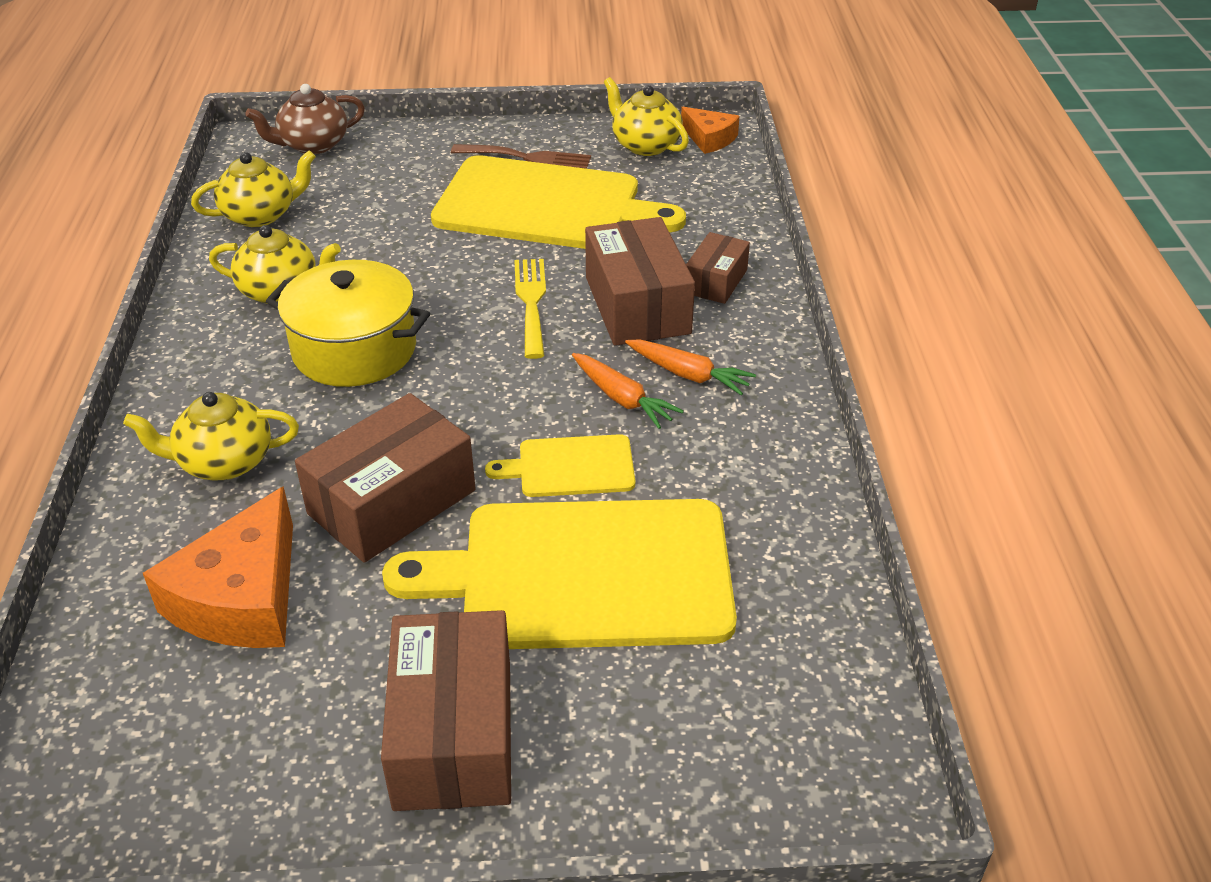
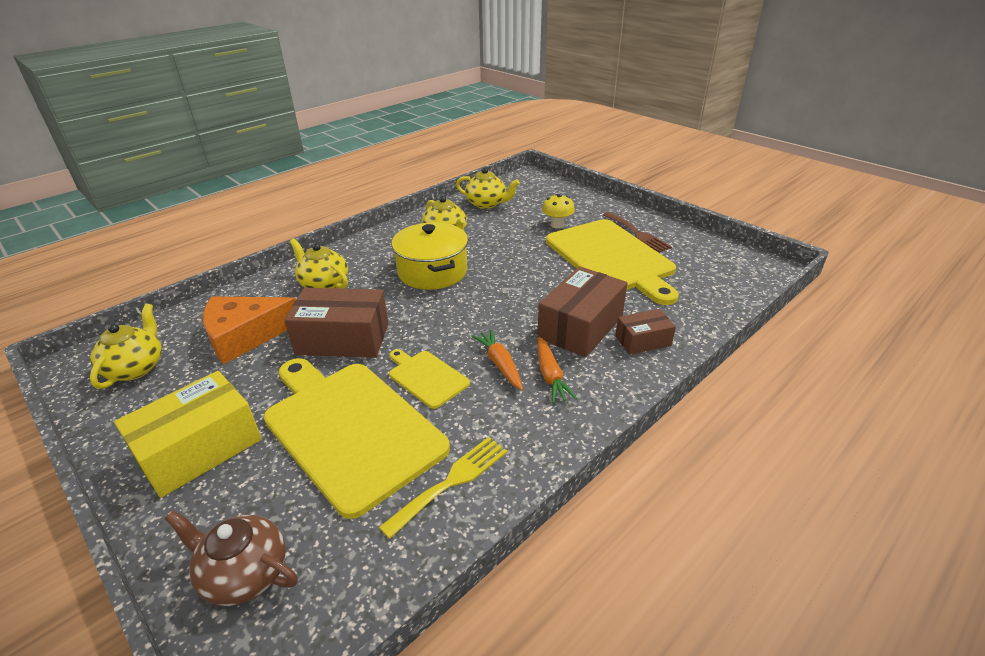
camera: 50 degrees right, 5 degrees down
brown teapot [245,84,365,154] -> brown teapot moved to [165,510,298,606]
brown box [381,610,511,811] -> yellow box [114,371,262,498]
yellow fork [514,259,546,359] -> yellow fork moved to [379,437,507,539]
orange carrot [572,353,684,429] -> orange carrot turned 150 degrees clockwise [471,329,523,390]
yellow teapot [604,77,689,156] -> yellow teapot moved to [90,304,162,389]
orange cheese [681,107,740,154] -> none
none -> yellow mushroom [542,194,575,229]

